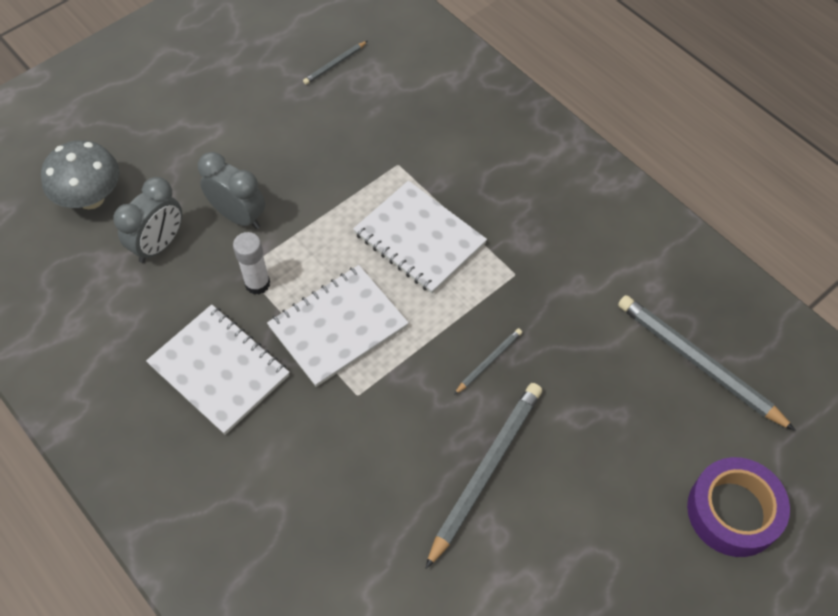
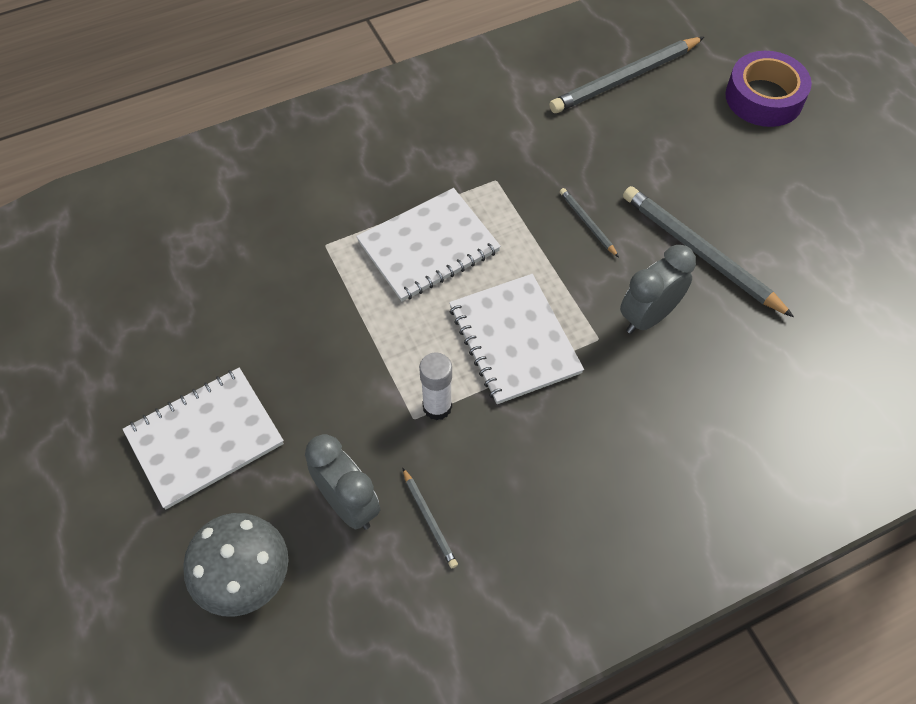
camera: 75 degrees left, 0 degrees up
white notebook [146,304,290,435] -> white notebook moved to [122,368,284,509]
grey clock [198,152,265,229] -> grey clock moved to [620,245,696,334]
grey pencil [303,41,367,85] -> grey pencil moved to [402,467,458,568]

